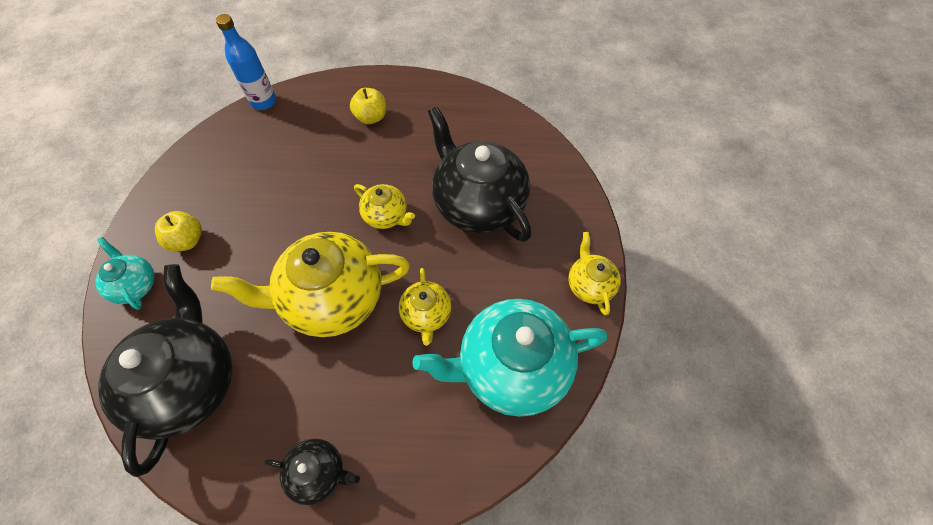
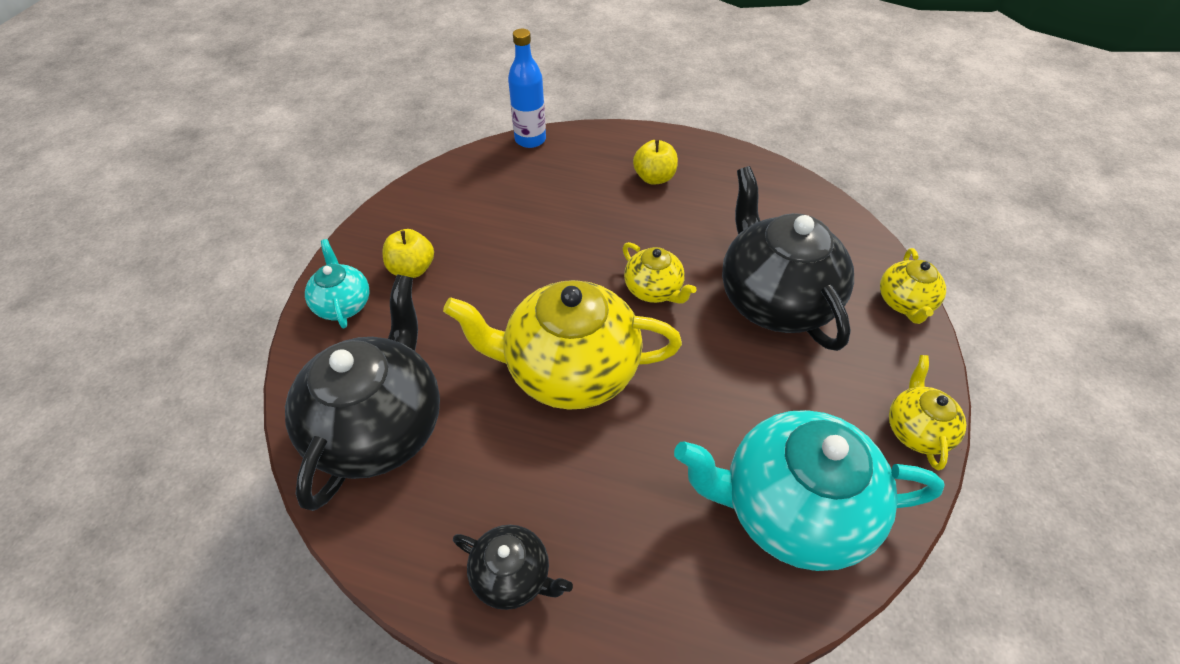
camera: 15 degrees right, 10 degrees down
yellow teapot [399,268,451,346] -> yellow teapot moved to [880,248,946,324]

